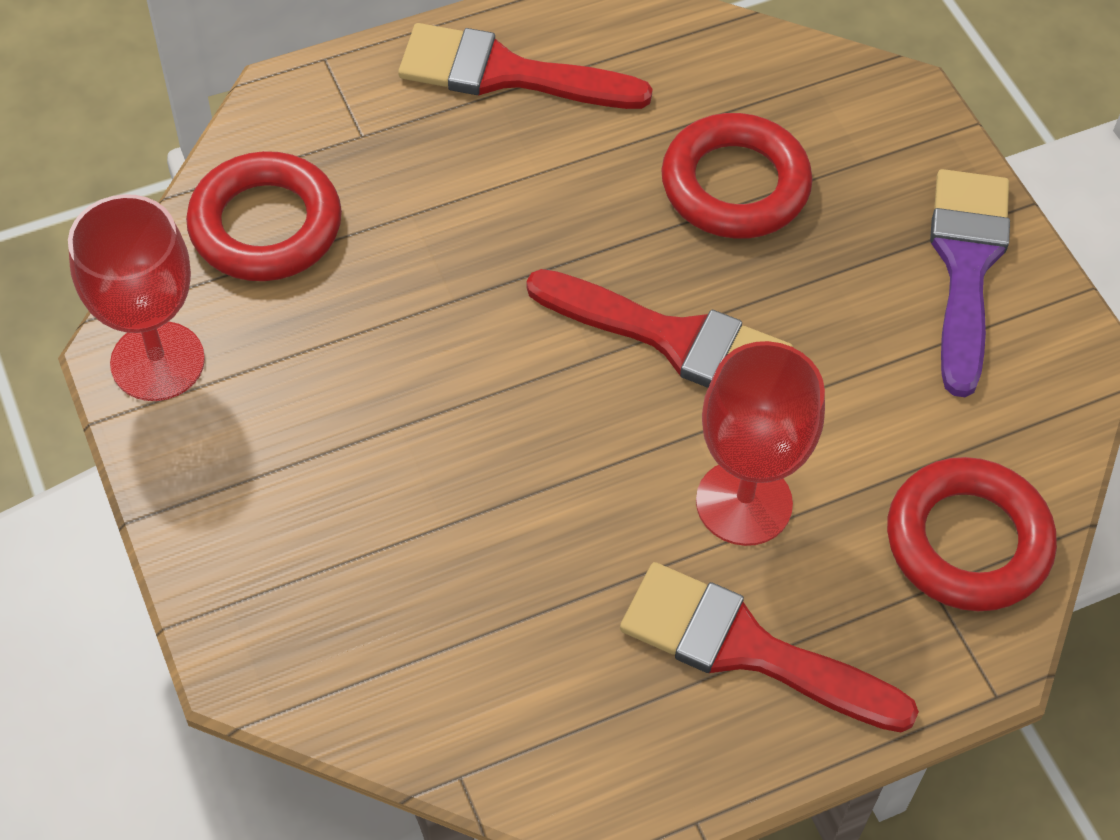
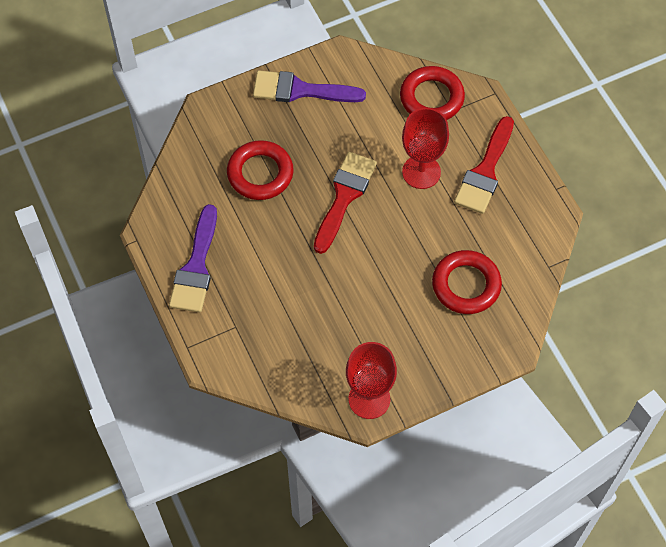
camera: 90 degrees left, 5 degrees up
red ring [186,151,342,281] -> red ring moved to [432,250,502,314]
red brush [398,23,653,109] -> purple brush [169,204,217,313]

